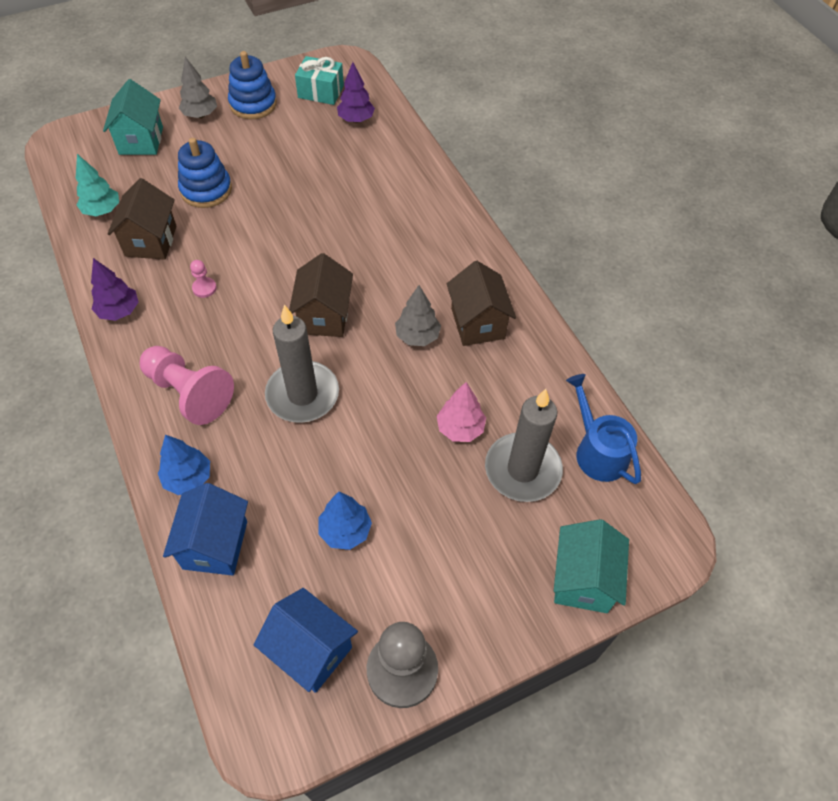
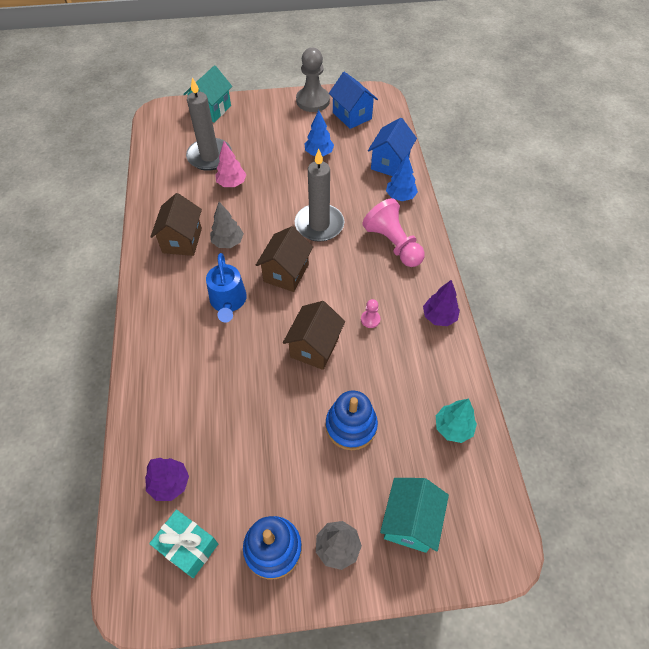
camera: 160 degrees left, 0 degrees up
brown house [107,178,177,260] -> brown house moved to [283,301,345,370]
blue watering can [566,374,641,484] -> blue watering can moved to [206,253,247,323]

